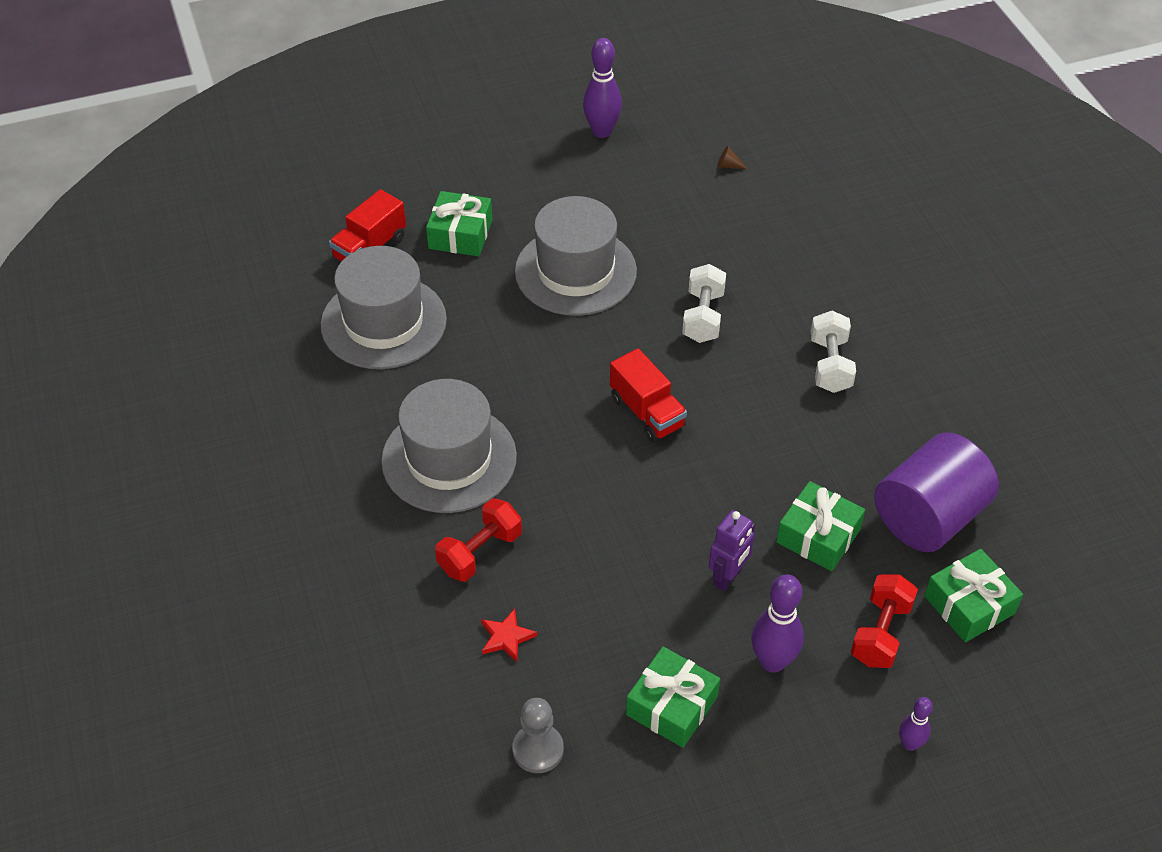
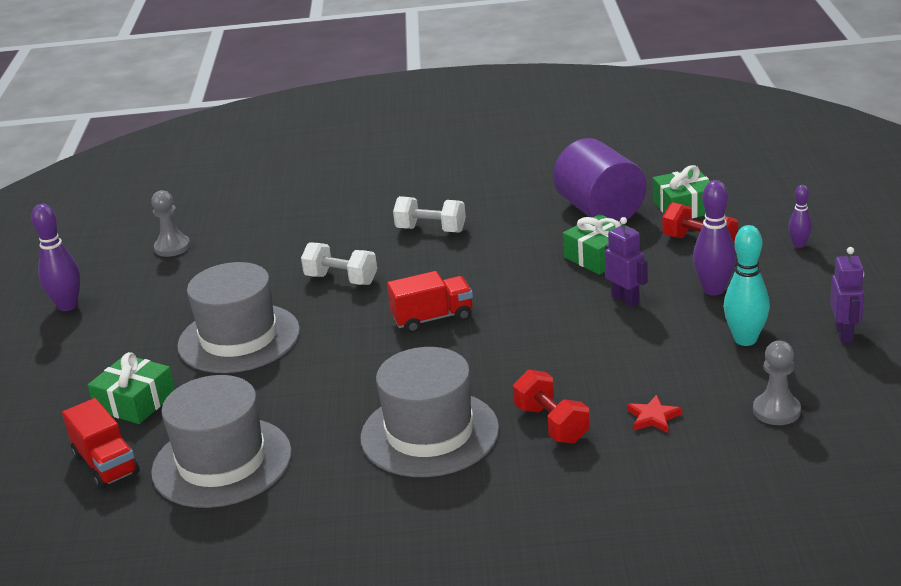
camera: 70 degrees left, 20 degrees down
green gift [626,647,720,748] -> turquoise bowling pin [724,225,770,346]
brown cone [717,146,748,169] -> grey pawn [151,190,190,257]
none -> purple robot [830,247,864,343]

